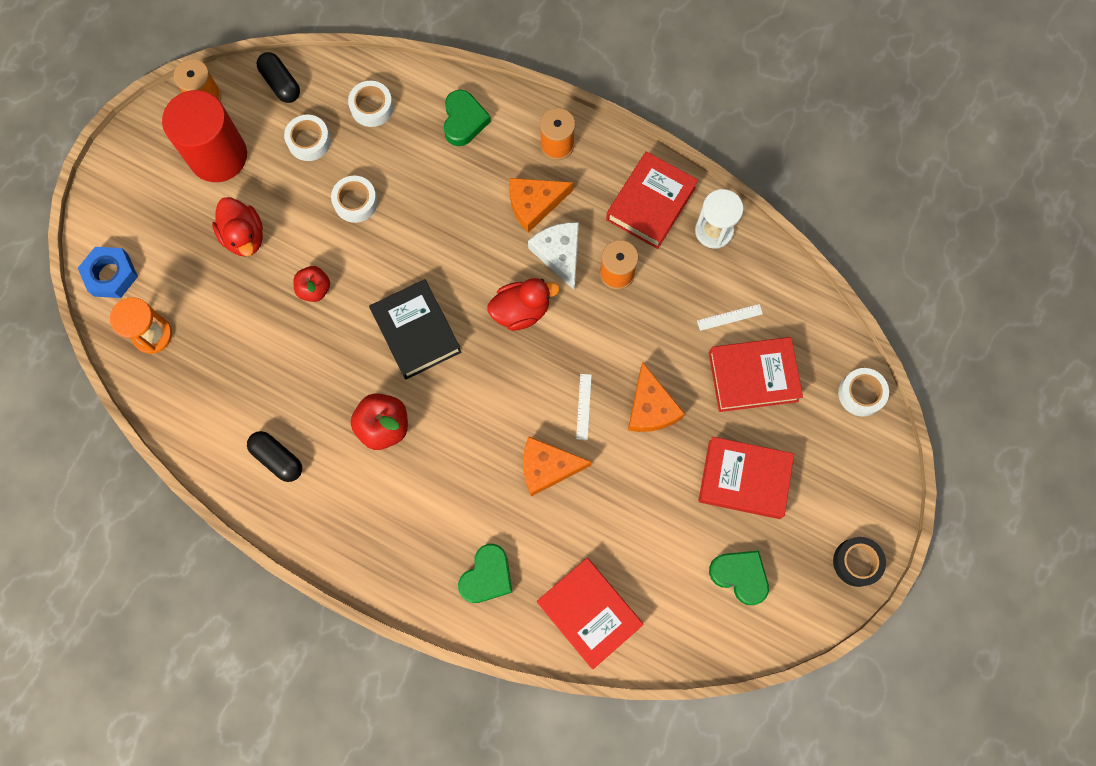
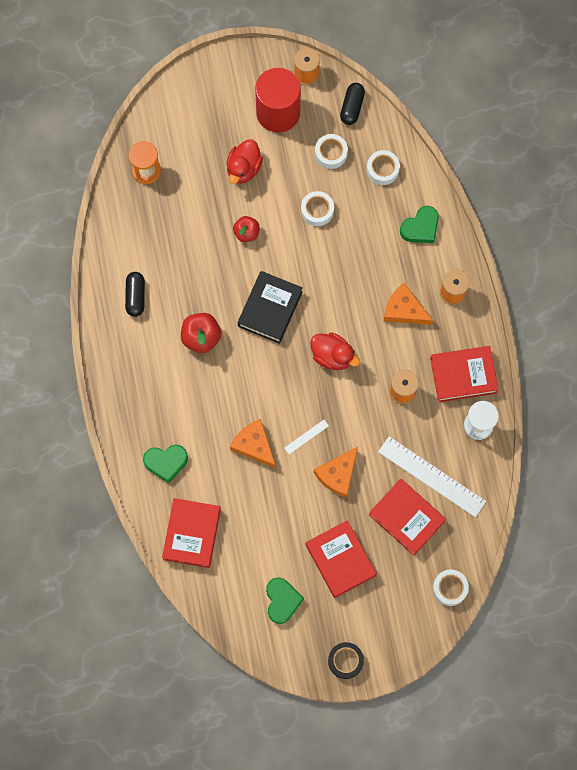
camera: 50 degrees right, 0 degrees up
blue nut [78,247,138,298] -> none
white cheese [528,222,579,291] -> none
white ruler [697,304,763,331] -> white ruler [378,436,486,517], size x2.33

